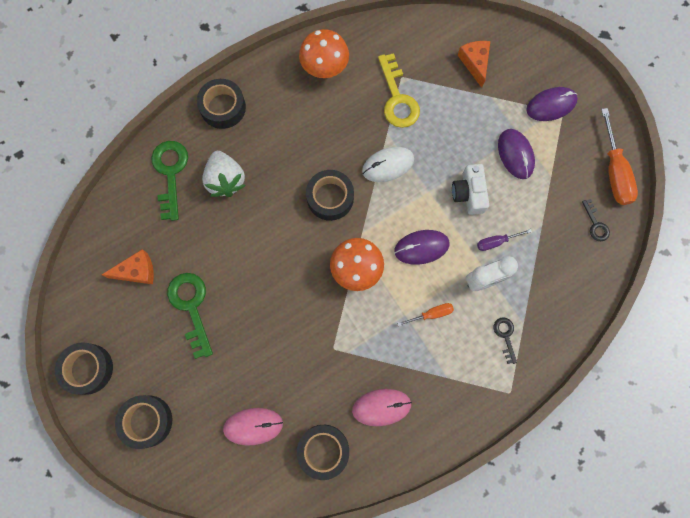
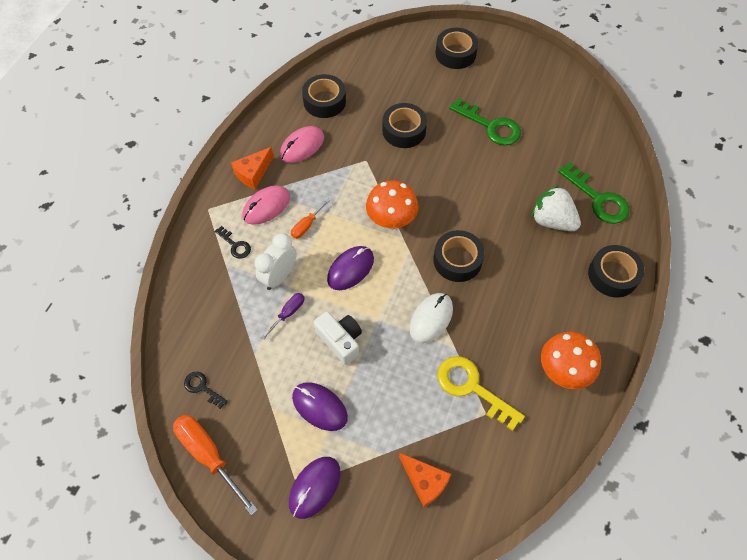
camera: 145 degrees right, 15 degrees down
black tape [55,342,113,395] -> black tape moved to [382,103,427,148]
orange cheese [102,249,154,284] -> orange cheese moved to [231,147,274,189]
pink mouse [223,408,283,446] -> pink mouse moved to [242,185,290,225]

